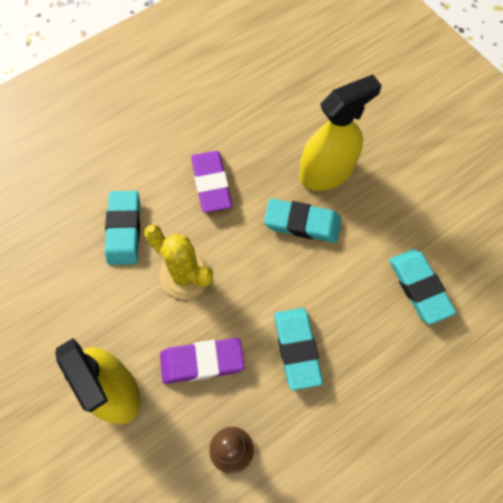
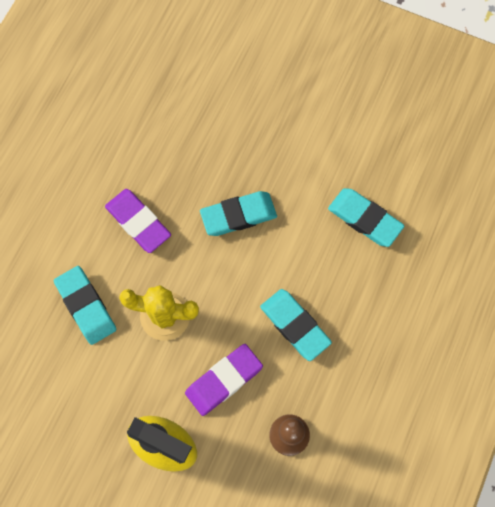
camera: 30 degrees left, 5 degrees up
yellow spray bottle [299,74,382,191] -> none

